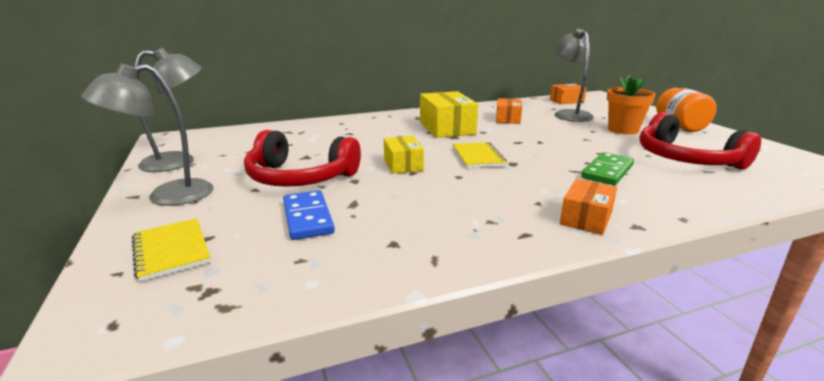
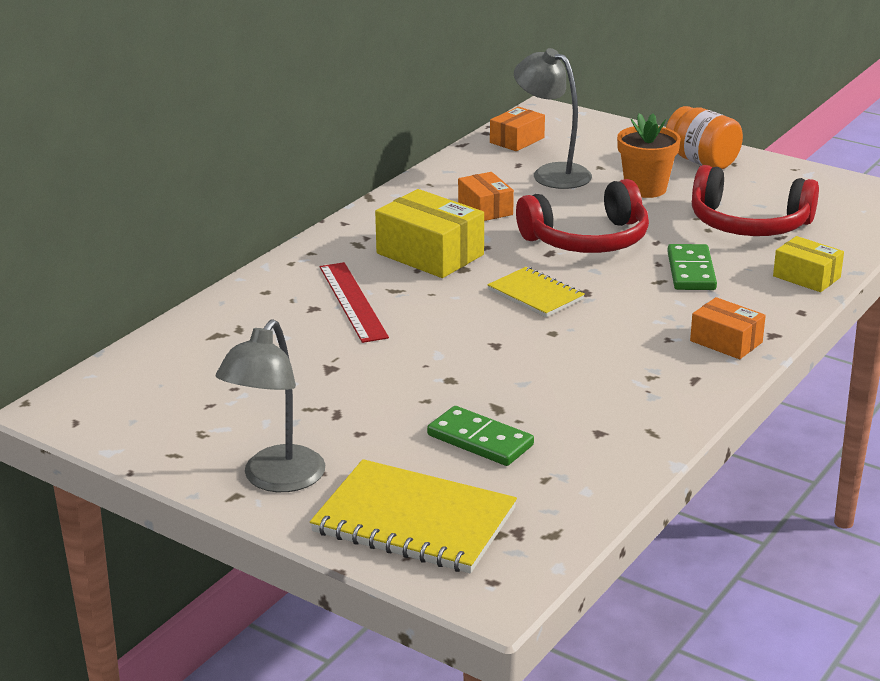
camera: 35 degrees left, 5 degrees up
yellow notebook [132,218,211,282] -> yellow notebook [310,459,517,573], size x1.69
grey lamp [135,48,202,172] -> none
red headphones [244,130,361,187] -> red headphones moved to [516,179,649,253]
blue domino [283,190,335,240] -> green domino [427,406,534,466]
yellow box [384,136,424,174] -> yellow box moved to [773,236,844,292]
orange box [560,179,617,235] -> orange box turned 45 degrees counterclockwise [690,297,766,359]
none -> red ruler [320,262,389,343]

